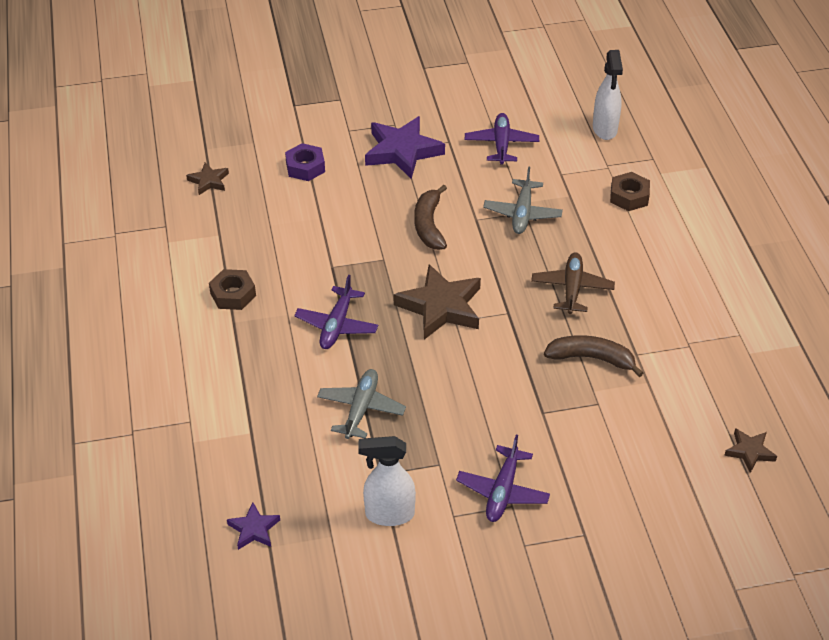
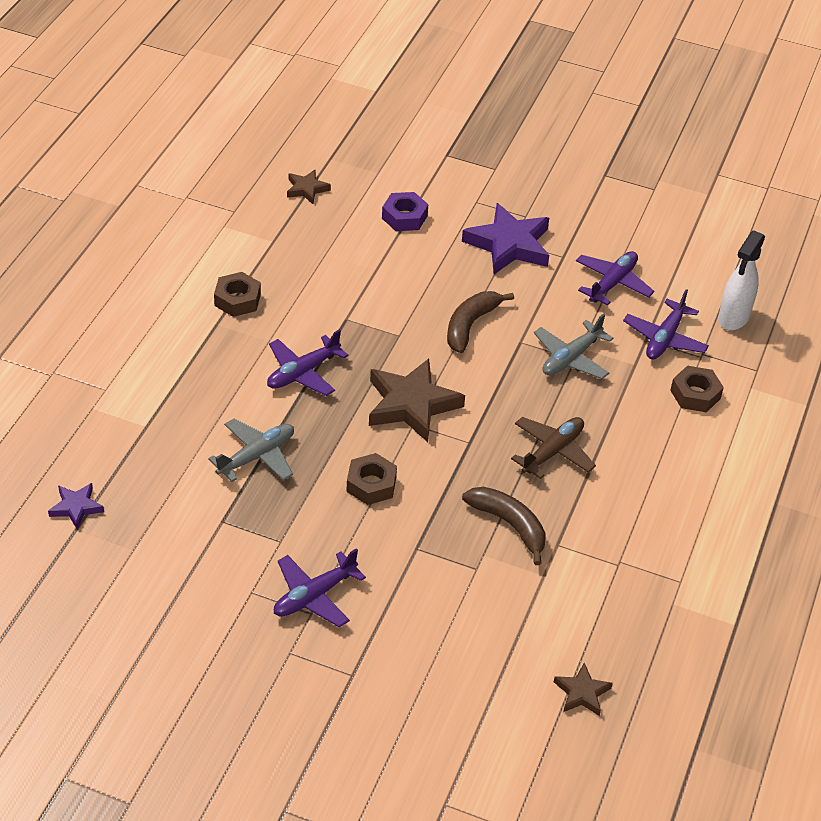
camera: 30 degrees right, 0 degrees up
white spray bottle [358,436,416,526] -> none
none -> brown nut [346,453,397,505]
none -> purple plane [623,289,709,360]

